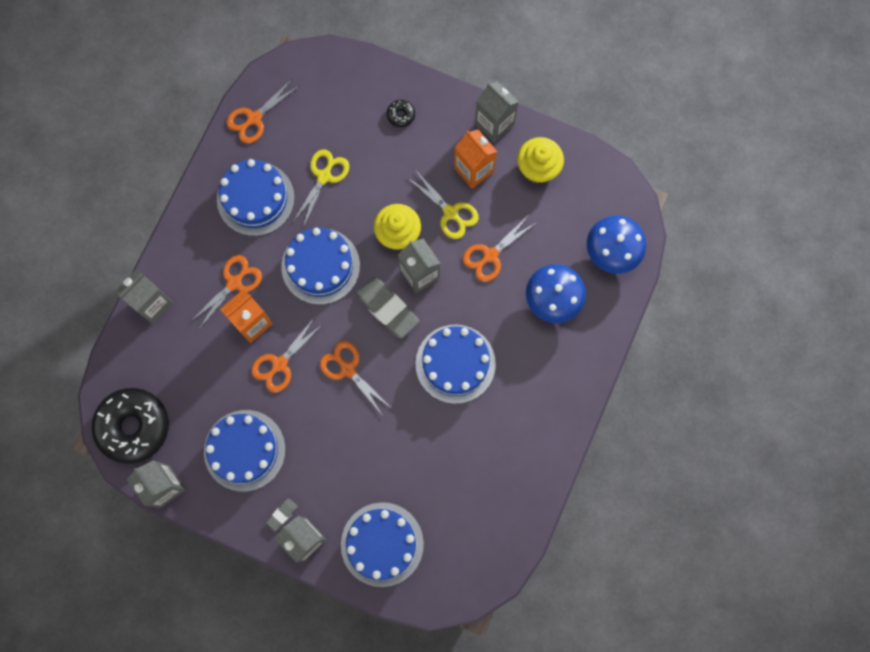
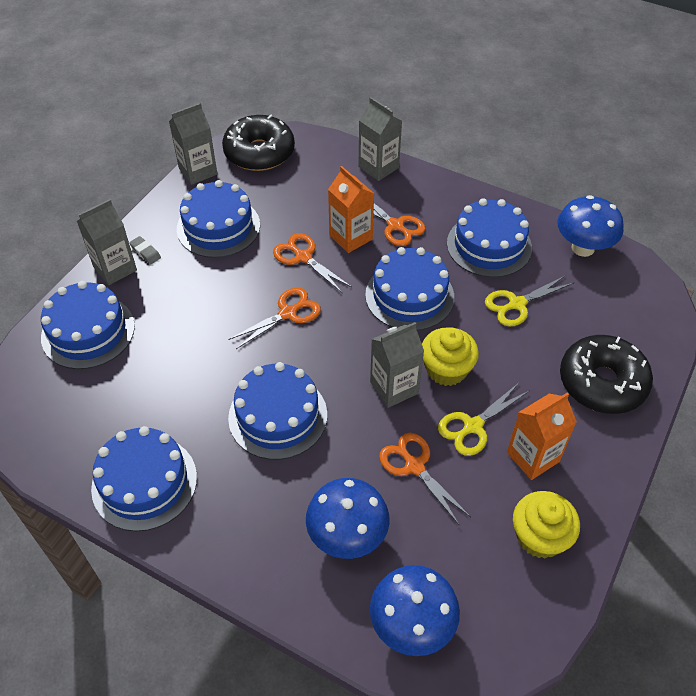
camera: 95 degrees right, 25 degrees down
orange scissors [227,79,299,143] -> blue mushroom [557,195,624,257]
yellow scissors [293,149,349,227] -> yellow scissors turned 120 degrees clockwise [485,275,574,327]
grey eraser [356,277,419,339] -> none
black donut [387,100,415,127] -> black donut [560,335,653,414], size x2.48
grey carton [475,82,519,143] -> none
none -> blue cake [91,426,197,531]

